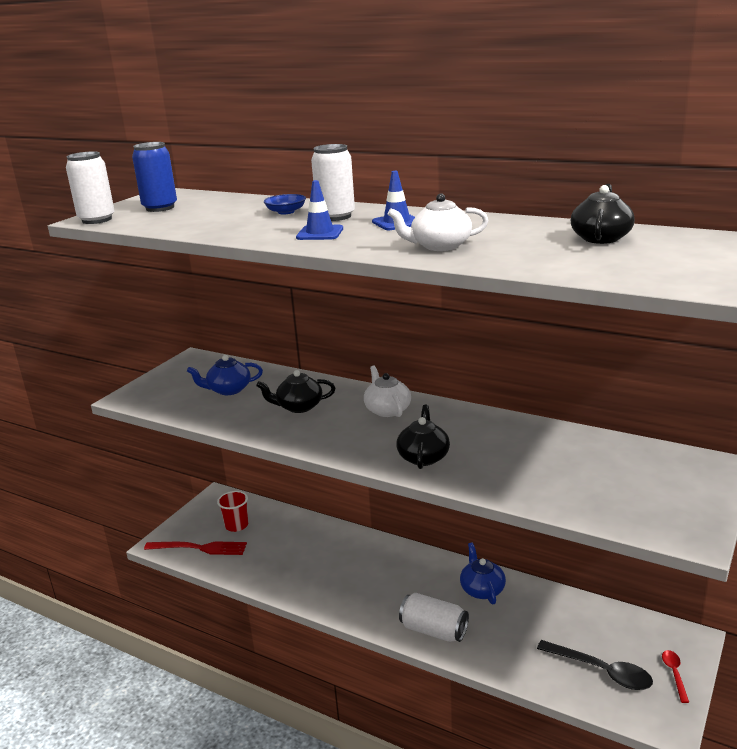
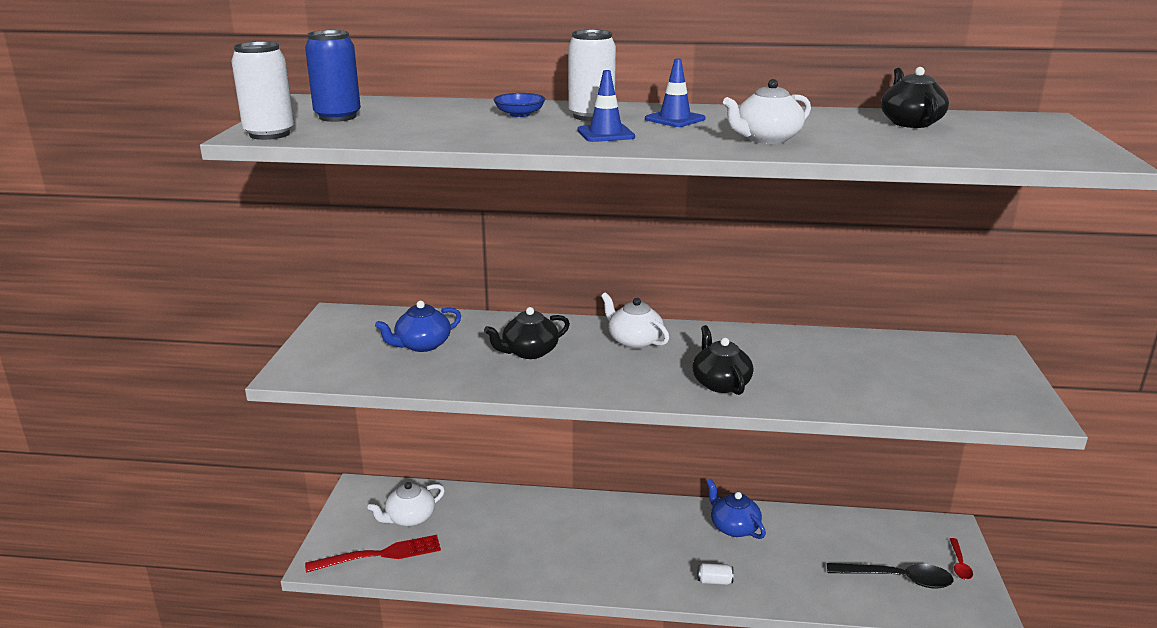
camera: 25 degrees left, 0 degrees up
red cup [217,491,248,532] -> white teapot [368,482,445,527]
white can [399,593,469,642] -> white can [698,563,734,585], size x0.48
red spoon [662,650,689,703] -> red spoon turned 150 degrees counterclockwise [950,538,973,580]

